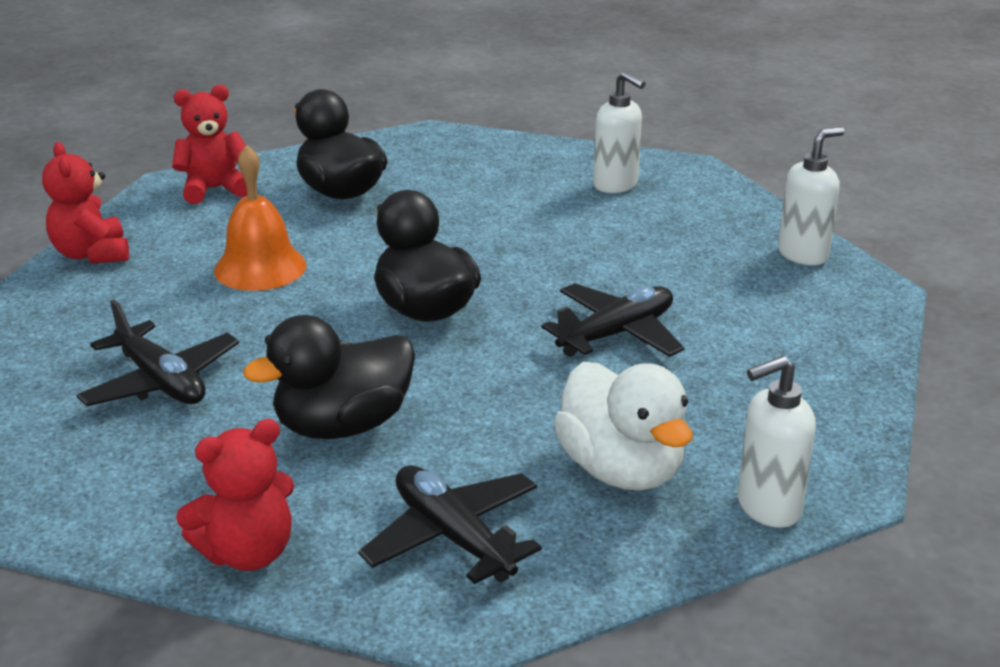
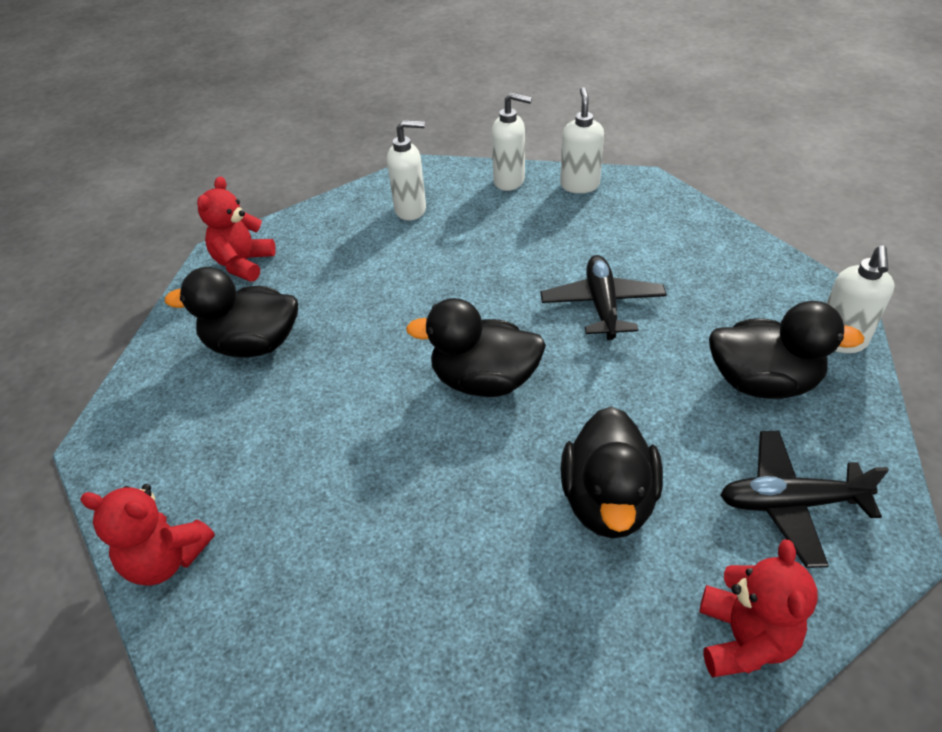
camera: 50 degrees left, 15 degrees up
black plane [76,299,239,406] -> none
red teddy bear [172,85,247,204] -> red teddy bear moved to [197,176,276,282]
orange bell [214,145,306,291] -> none
white duck [553,362,693,491] -> black duck [709,301,865,399]
none -> white soap dispenser [492,92,532,191]

